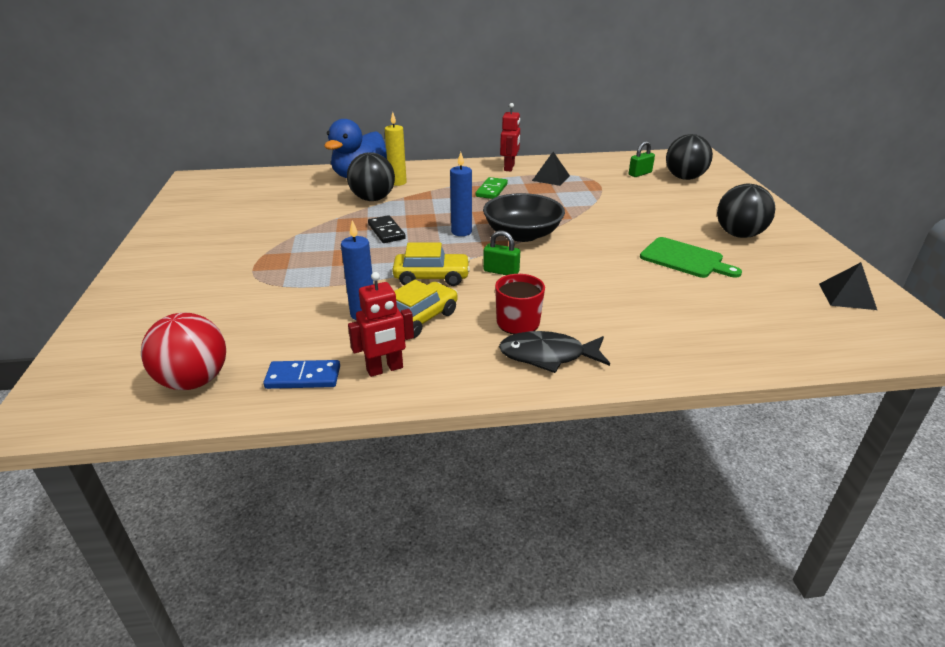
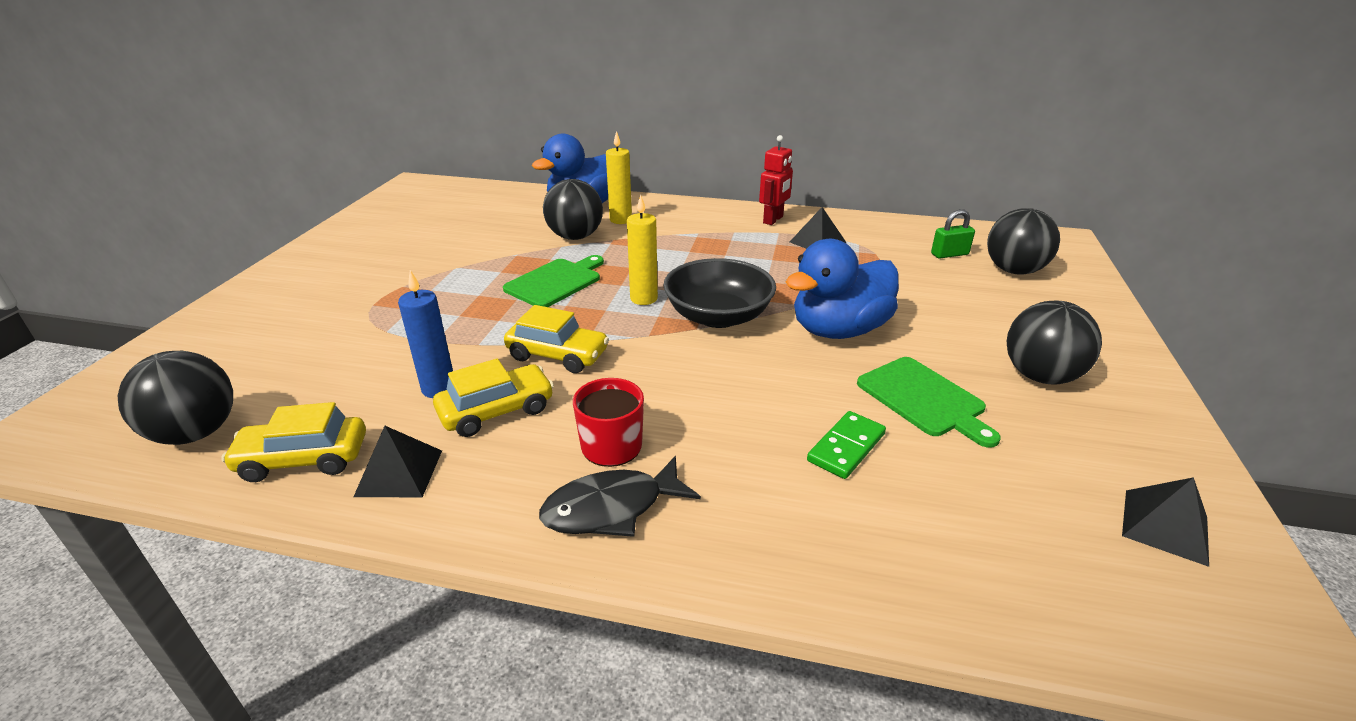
camera: 20 degrees right, 0 degrees up
red ball [141,313,226,390] -> black ball [118,351,233,445]
blue domino [264,360,340,389] -> yellow car [221,402,366,482]
red robot [348,272,414,377] -> black pyramid [354,426,442,497]
black domino [368,215,406,243] -> green cutting board [503,255,604,307]
blue candle [450,152,472,236] -> yellow candle [627,195,658,305]
green domino [476,177,508,199] -> green domino moved to [807,411,886,479]
green padlock [483,230,520,275] -> none
black fish [499,331,610,373] -> black fish turned 45 degrees counterclockwise [539,456,701,537]
none -> blue duck [786,239,899,339]

